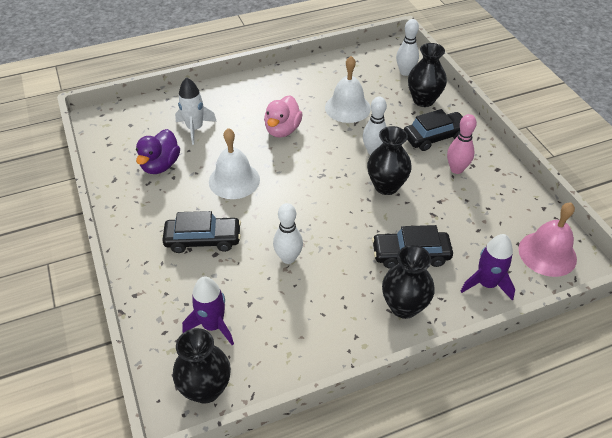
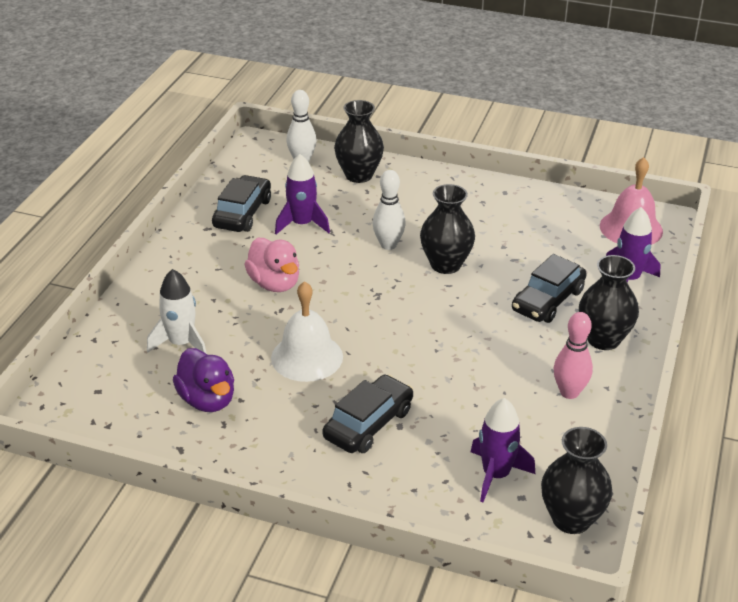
camera: 50 degrees left, 10 degrees down
white bowling pin [273,203,303,264] -> none
white bell [325,56,371,123] -> purple rocket [275,154,330,234]
black car [404,109,463,151] -> black car moved to [212,175,271,232]
pink bowling pin [447,114,477,174] -> pink bowling pin moved to [554,312,593,399]

